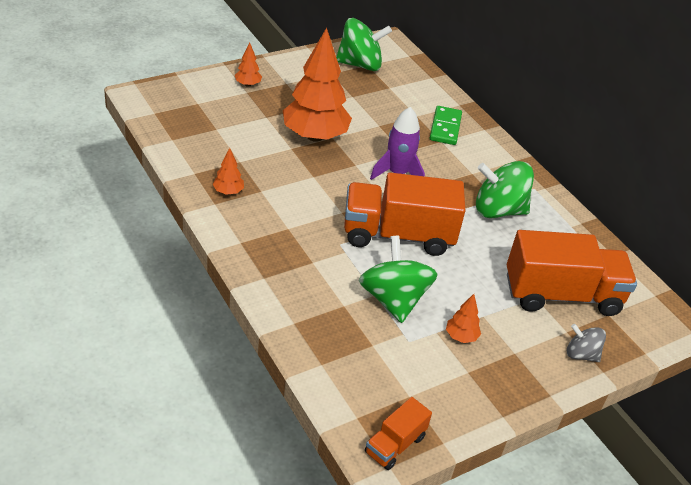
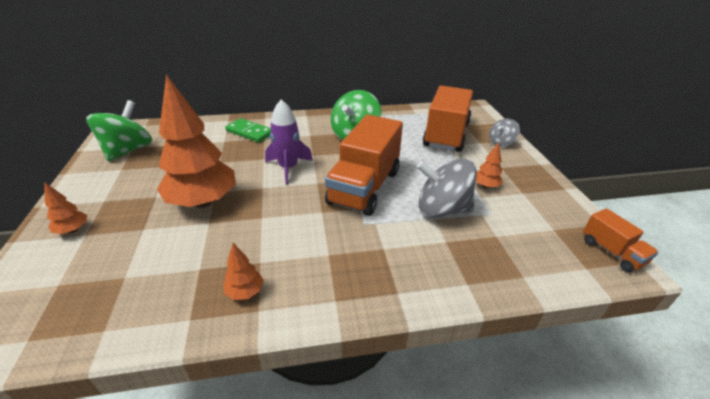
camera: 65 degrees left, 5 degrees down
green spinning top [359,236,438,323] -> grey spinning top [417,158,477,218]

